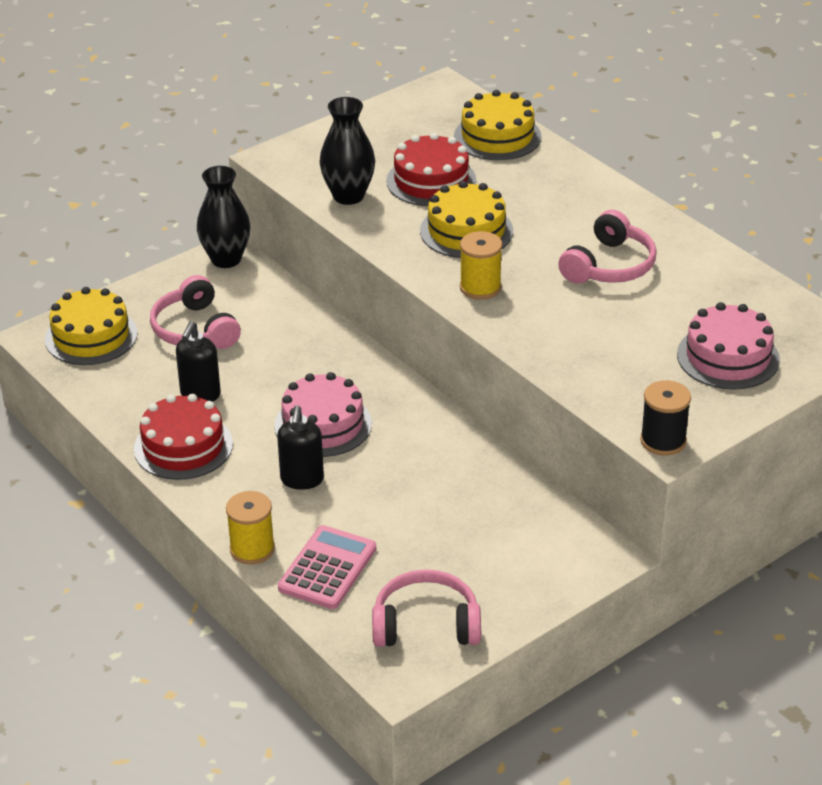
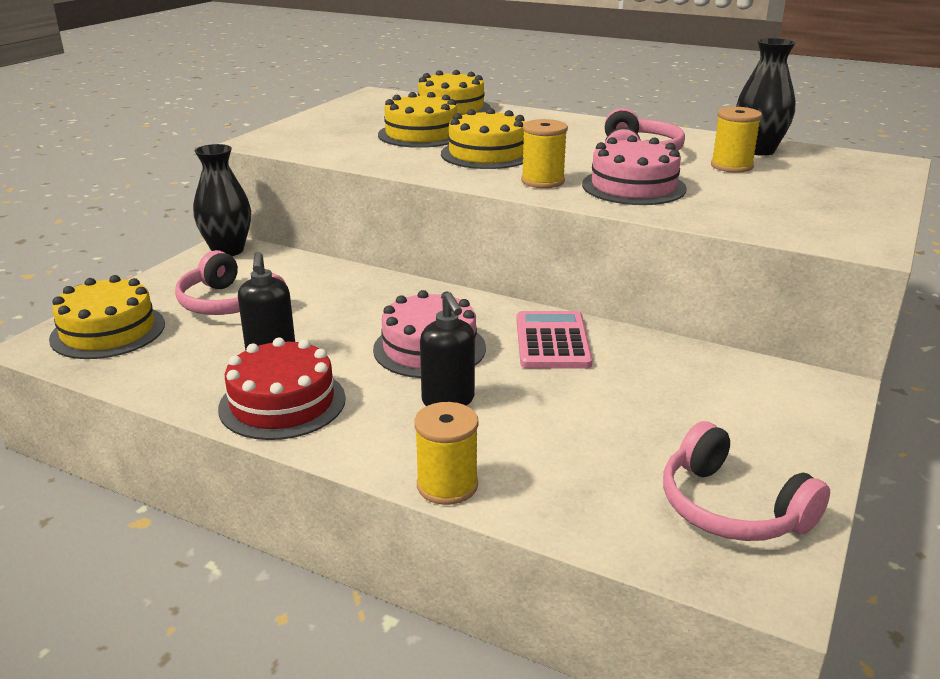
camera: 25 degrees left, 10 degrees down
pink calculator [278,525,376,609] -> pink calculator moved to [516,311,593,369]
black vase [320,97,375,205] -> black vase moved to [736,38,796,156]
pink headphones [372,569,481,647] -> pink headphones turned 105 degrees counterclockwise [663,421,830,541]
red cake [386,133,477,206] -> yellow cake [378,92,457,148]
black spool [640,380,691,456] -> none
pink cake [677,302,780,390] -> pink cake moved to [582,135,687,205]
none -> yellow spool [711,107,762,173]

